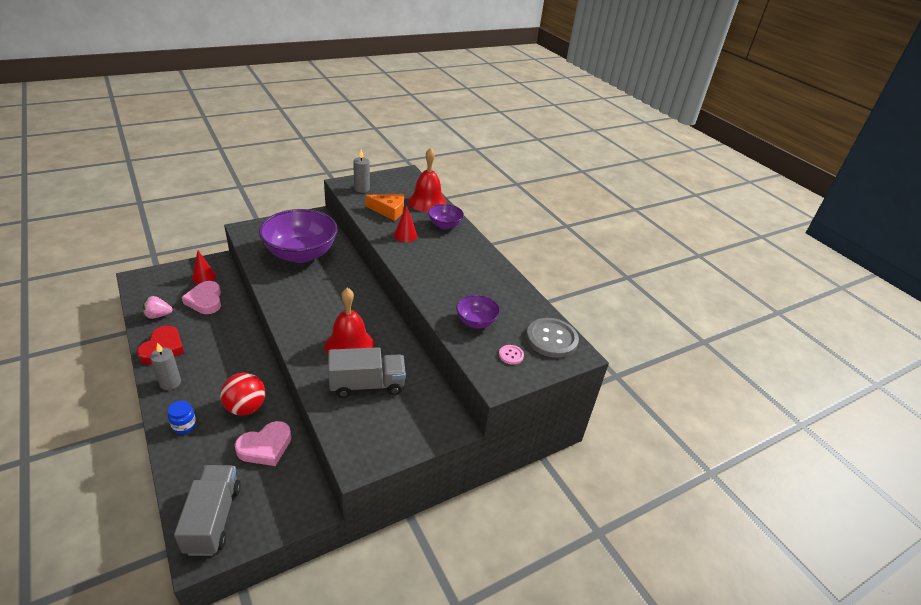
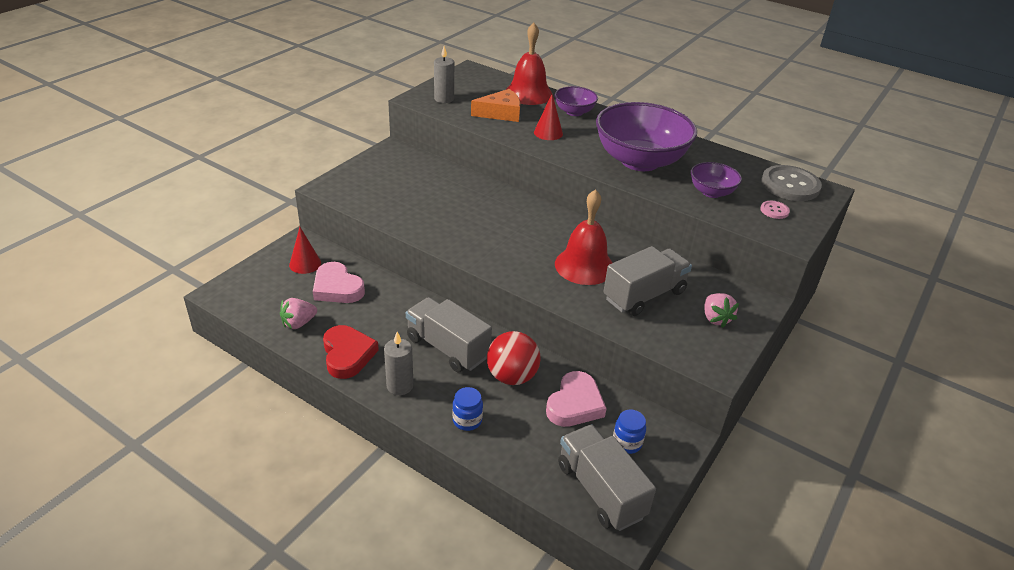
camera: 25 degrees left, 0 degrees up
purple bowl [259,209,338,263] -> purple bowl moved to [596,102,697,171]
none -> grey truck [406,297,492,372]
none -> blue jar [613,410,646,454]
none -> pink strawberry [704,293,739,328]

